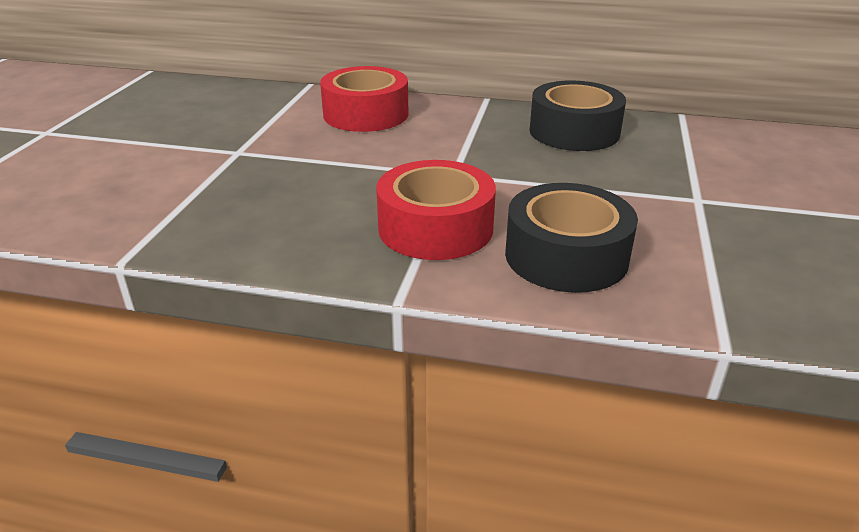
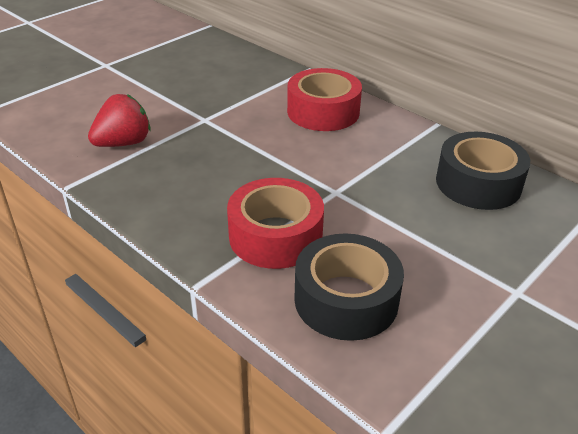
camera: 30 degrees right, 5 degrees up
none -> red strawberry [88,94,151,147]

